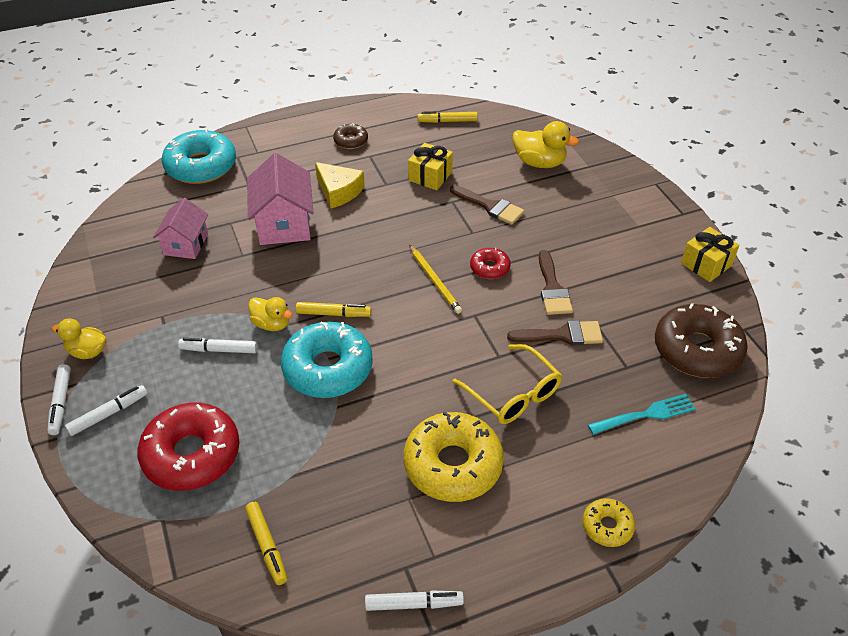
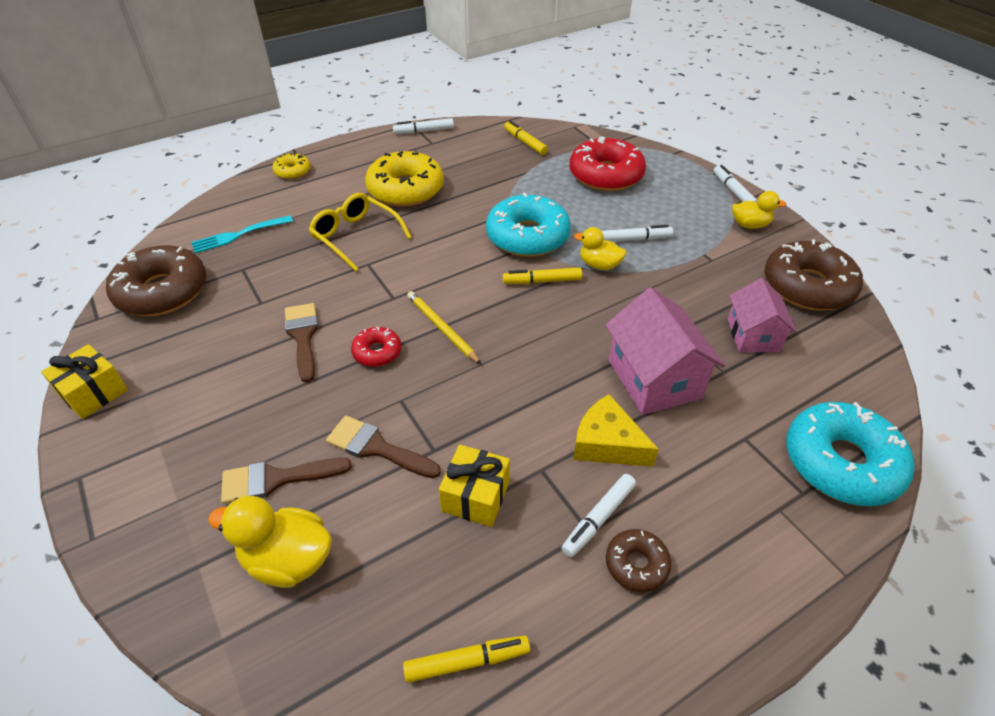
camera: 170 degrees right, 0 degrees up
white marker [65,385,147,436] -> white marker moved to [561,474,636,557]
brown brush [507,320,603,345] -> brown brush moved to [221,458,352,504]
none -> brown donut [764,239,863,311]

